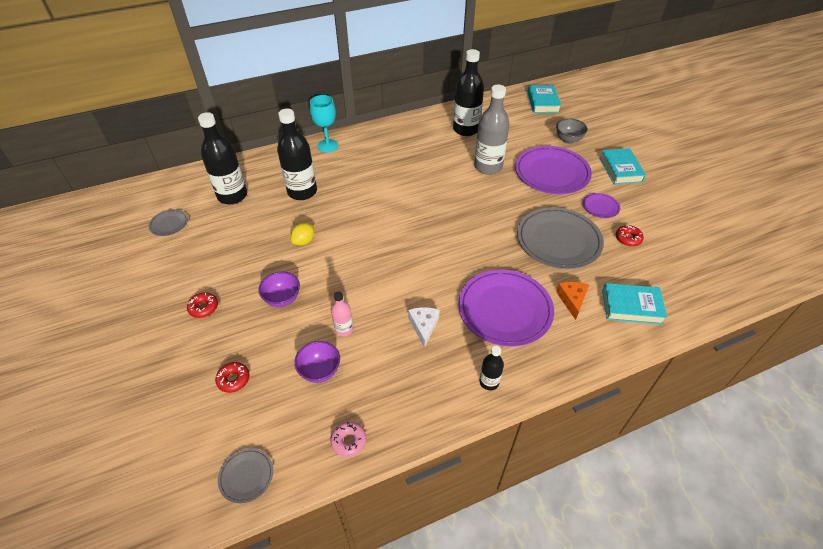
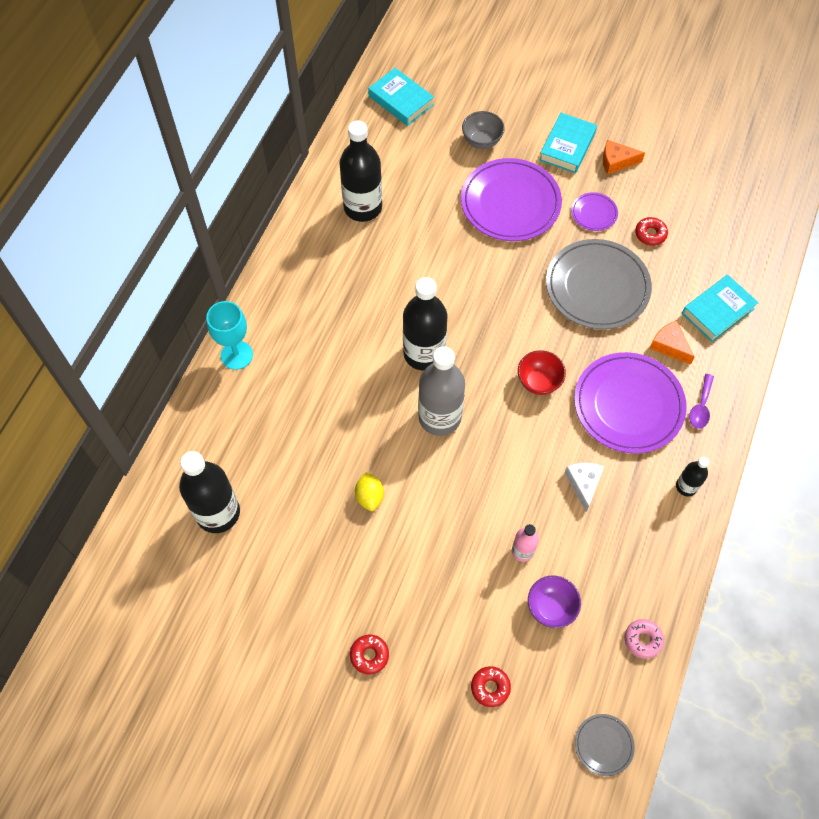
camera: 45 degrees left, 15 degrees up
grey plate [148,209,188,236] -> none
purple bowl [258,272,300,307] -> none
black bottle [277,109,317,200] -> black bottle moved to [403,277,447,371]
white cheese [408,307,440,348] -> white cheese turned 45 degrees clockwise [564,463,604,512]
grey bottle [474,85,509,175] -> grey bottle moved to [418,347,465,436]
turquoise book [599,148,646,184] -> turquoise book turned 75 degrees clockwise [539,113,597,173]
none -> red bowl [518,350,566,395]
none -> orange cheese [603,140,645,175]
none -> purple spoon [689,374,714,429]

